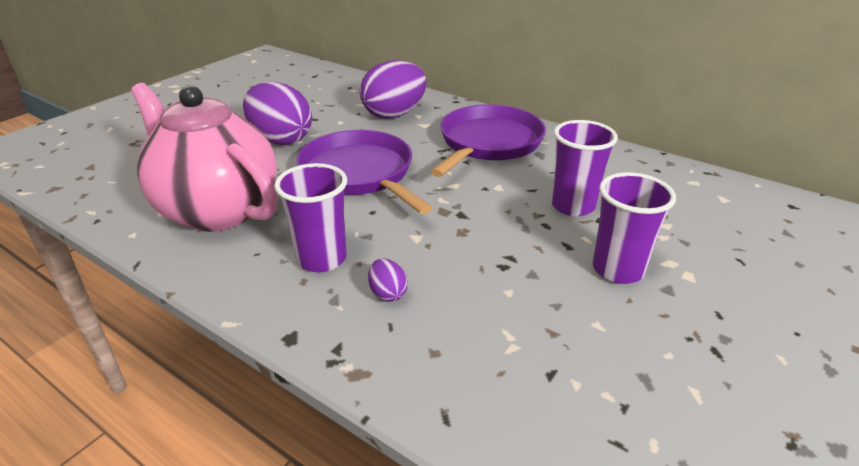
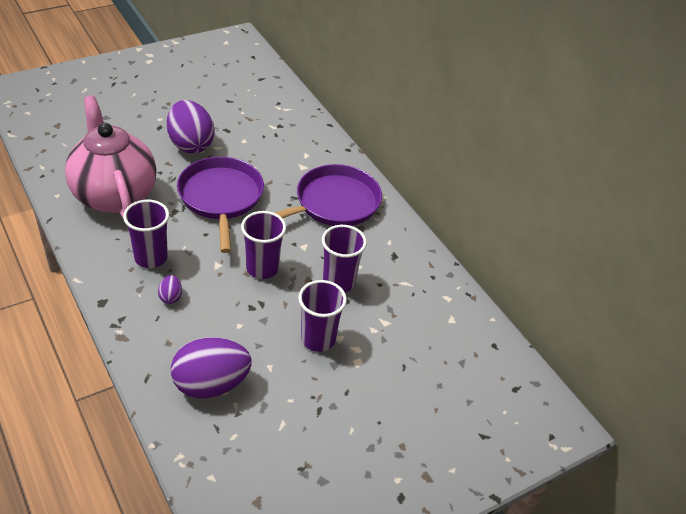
camera: 20 degrees right, 10 degrees up
purple egg [360,60,427,119] -> purple egg moved to [171,337,252,398]
none -> purple cup [241,211,286,279]

